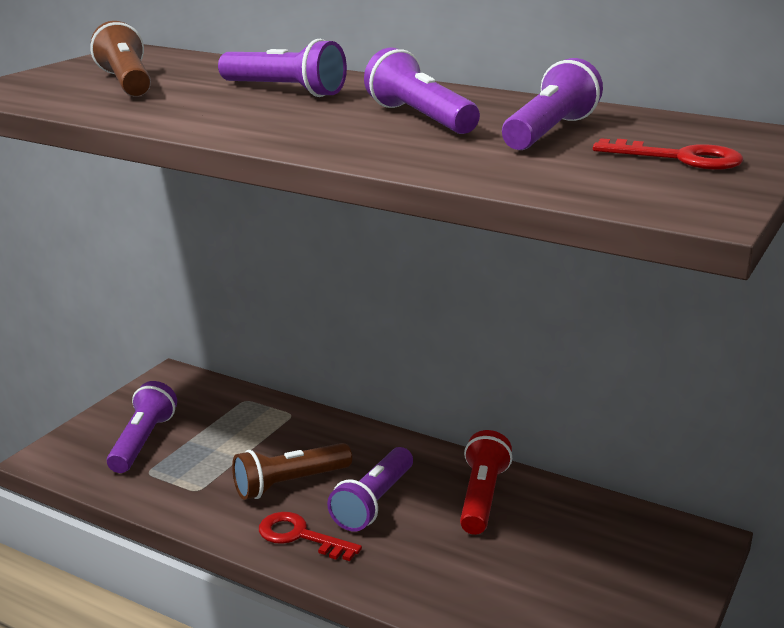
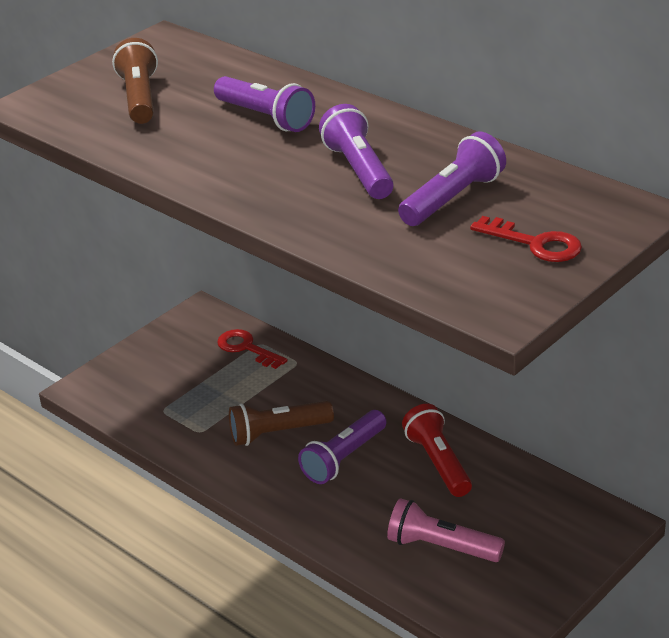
camera: 15 degrees right, 10 degrees up
purple flashlight [107,381,177,473] -> none
red key [259,512,362,561] -> red key moved to [217,329,288,369]
red flashlight [460,430,512,535] -> red flashlight turned 45 degrees counterclockwise [402,404,472,497]
none -> pink flashlight [387,498,505,562]

